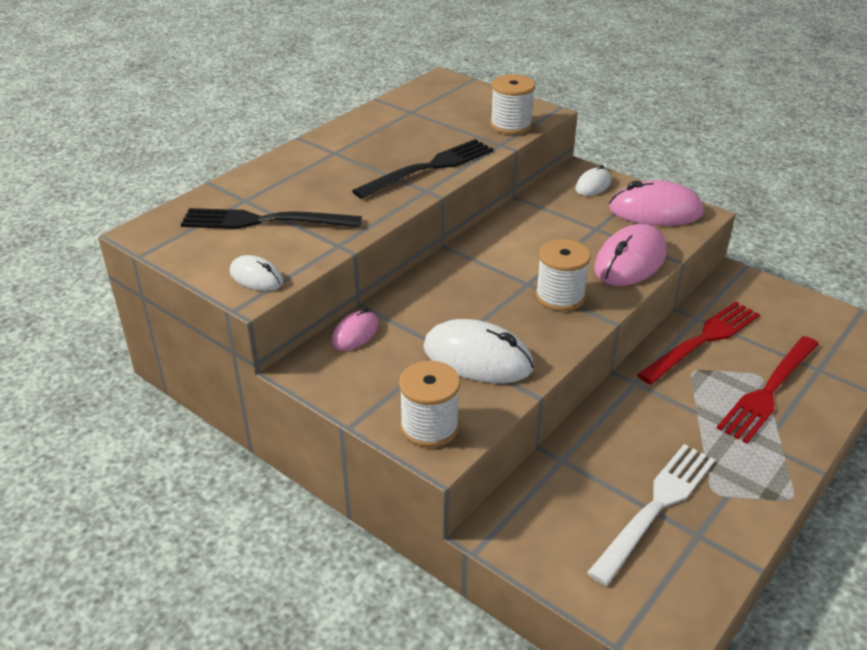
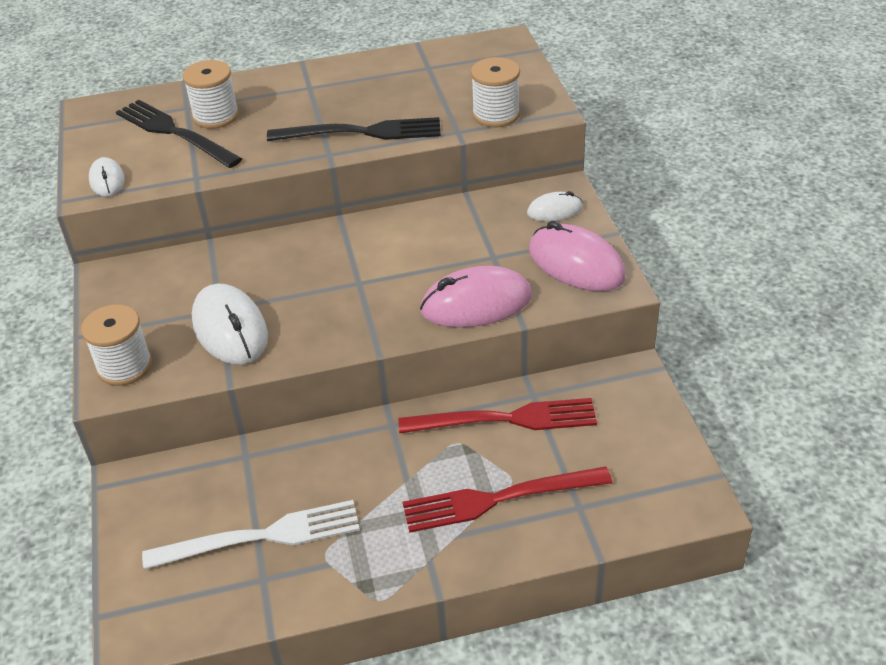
camera: 40 degrees right, 5 degrees up
pink mouse [331,308,379,351] -> none
white spool [536,239,591,311] -> white spool moved to [182,60,239,129]

